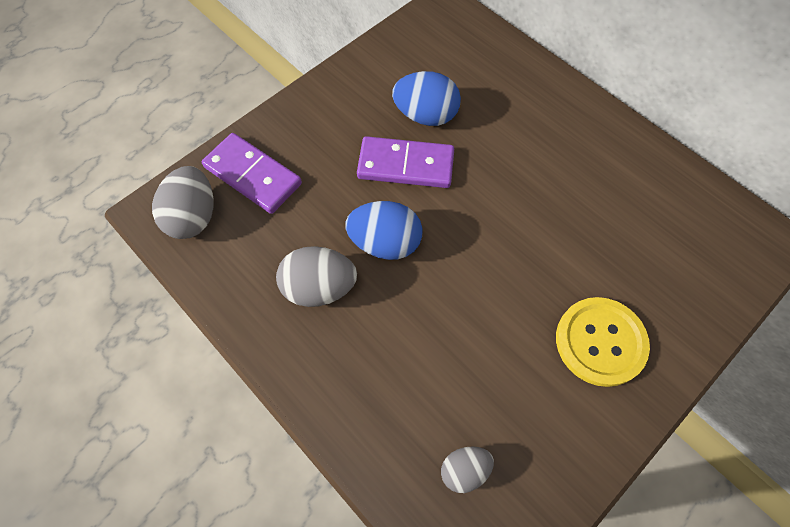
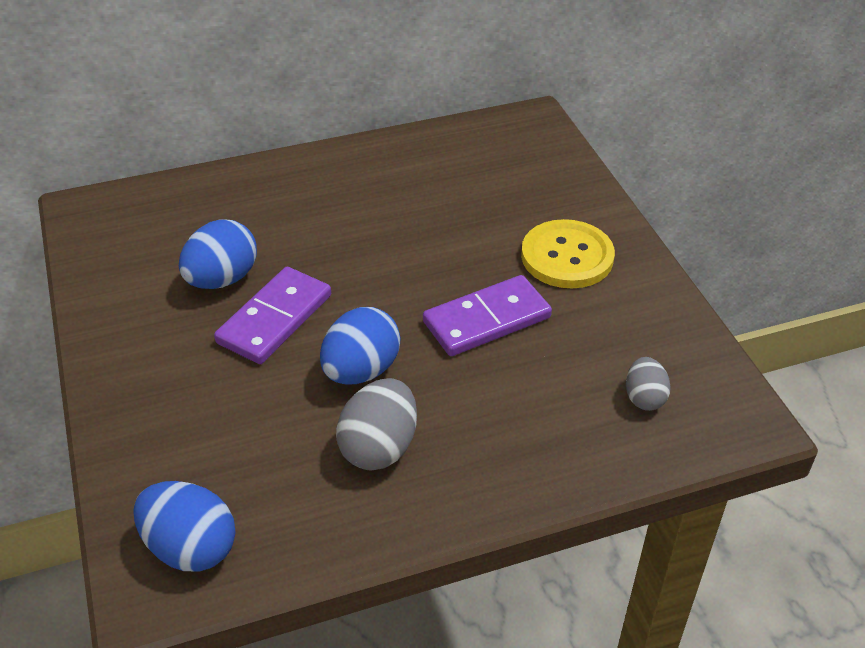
camera: 65 degrees left, 20 degrees down
grey egg [152,166,213,239] -> blue egg [133,481,236,572]
purple domino [202,133,302,214] -> purple domino moved to [423,275,552,356]

